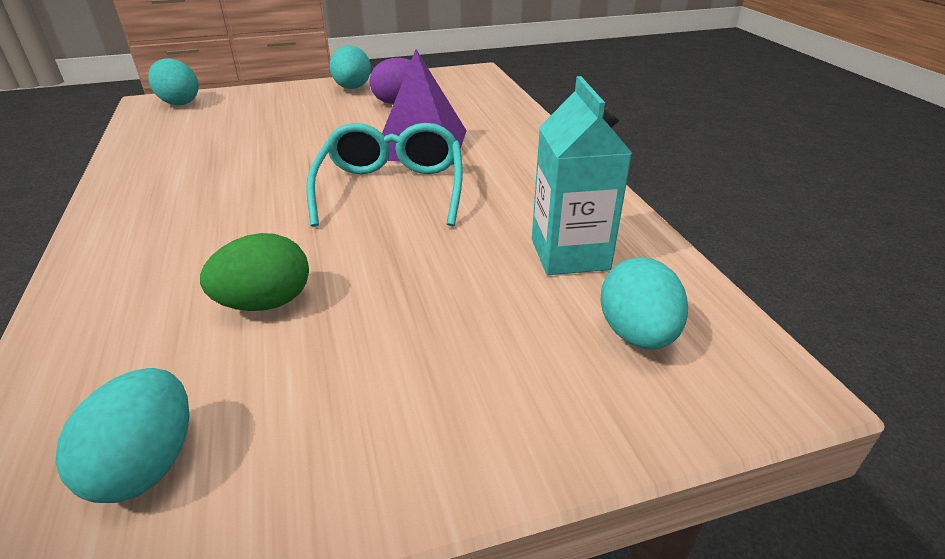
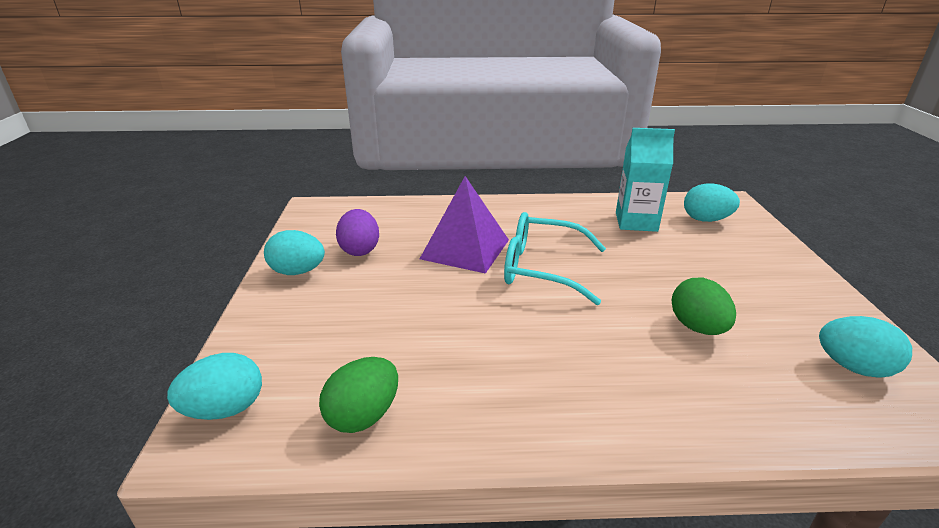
camera: 75 degrees left, 5 degrees down
none -> green egg [319,357,398,433]

